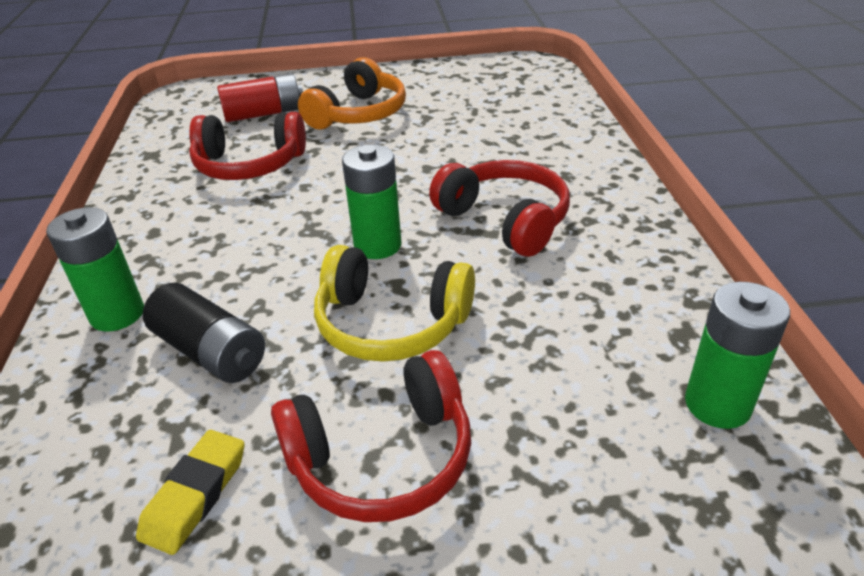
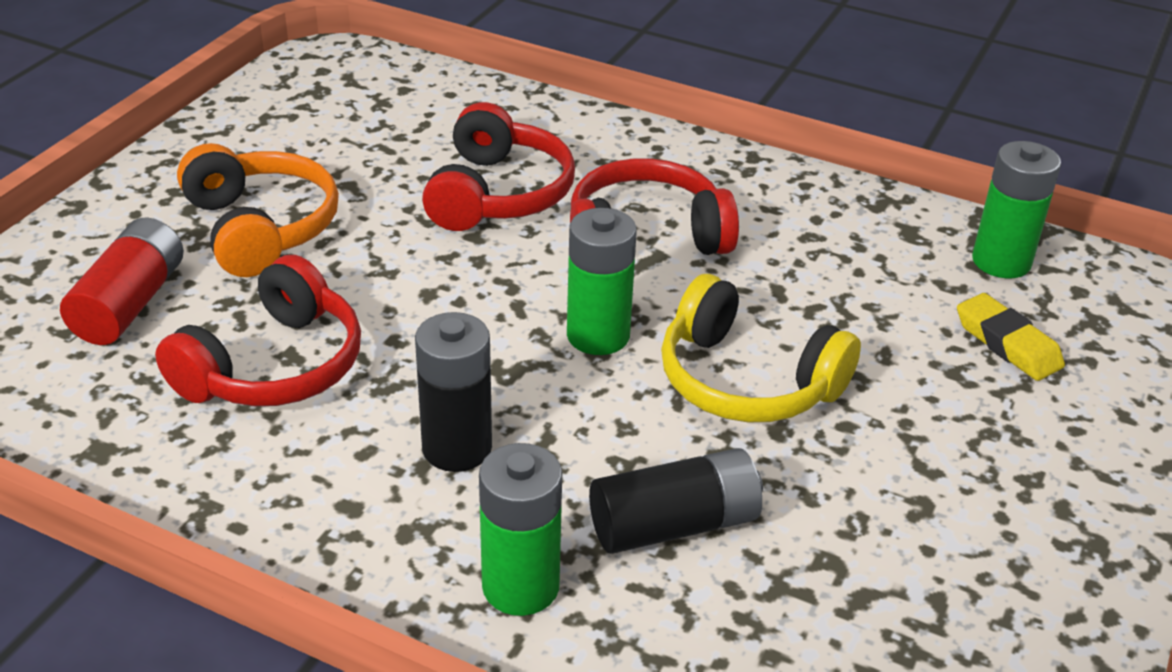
camera: 60 degrees left, 0 degrees up
yellow eraser [136,430,244,555] -> yellow eraser moved to [957,293,1065,381]
red headphones [271,350,471,522] -> red headphones moved to [422,102,575,231]
yellow headphones [314,245,475,362] -> yellow headphones turned 75 degrees clockwise [661,274,861,422]
none -> black battery [415,312,492,472]

